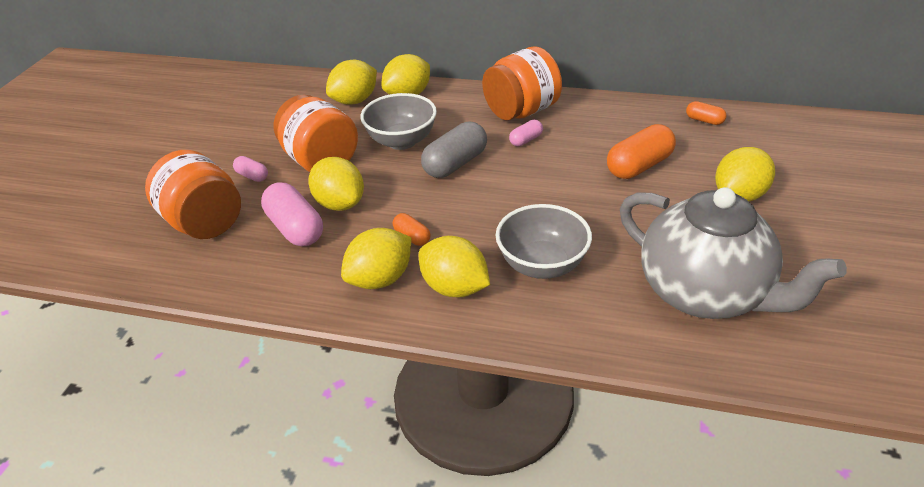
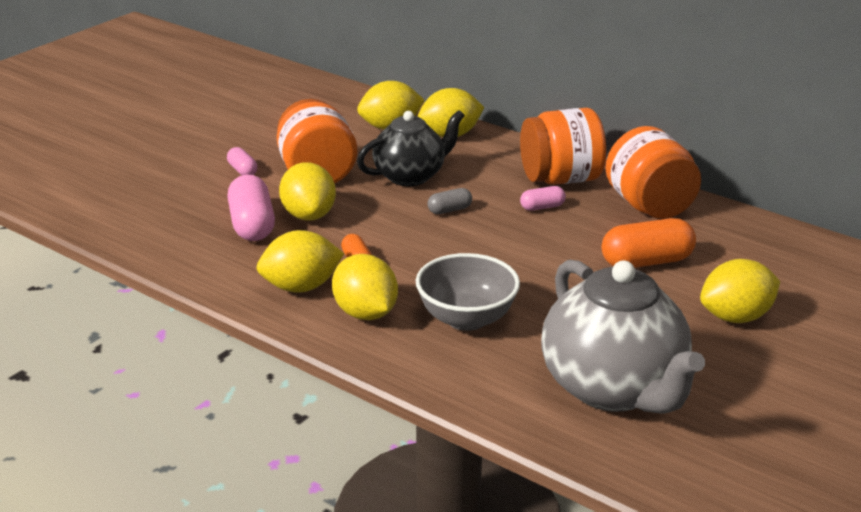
camera: 20 degrees right, 10 degrees down
orange jar [145,150,241,239] -> orange jar moved to [605,126,701,219]
grey bowl [360,93,437,150] -> black teapot [357,110,465,186]
grey capsule [421,122,487,178] -> grey capsule [428,188,472,214], size x0.52
orange capsule [686,101,727,125] -> none

